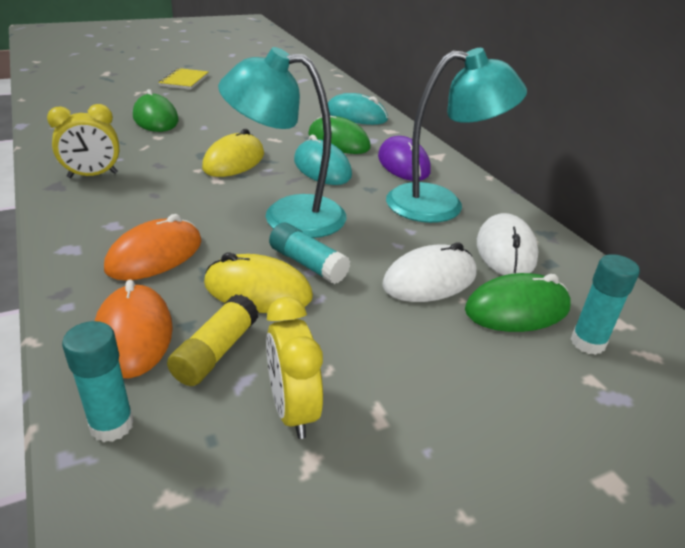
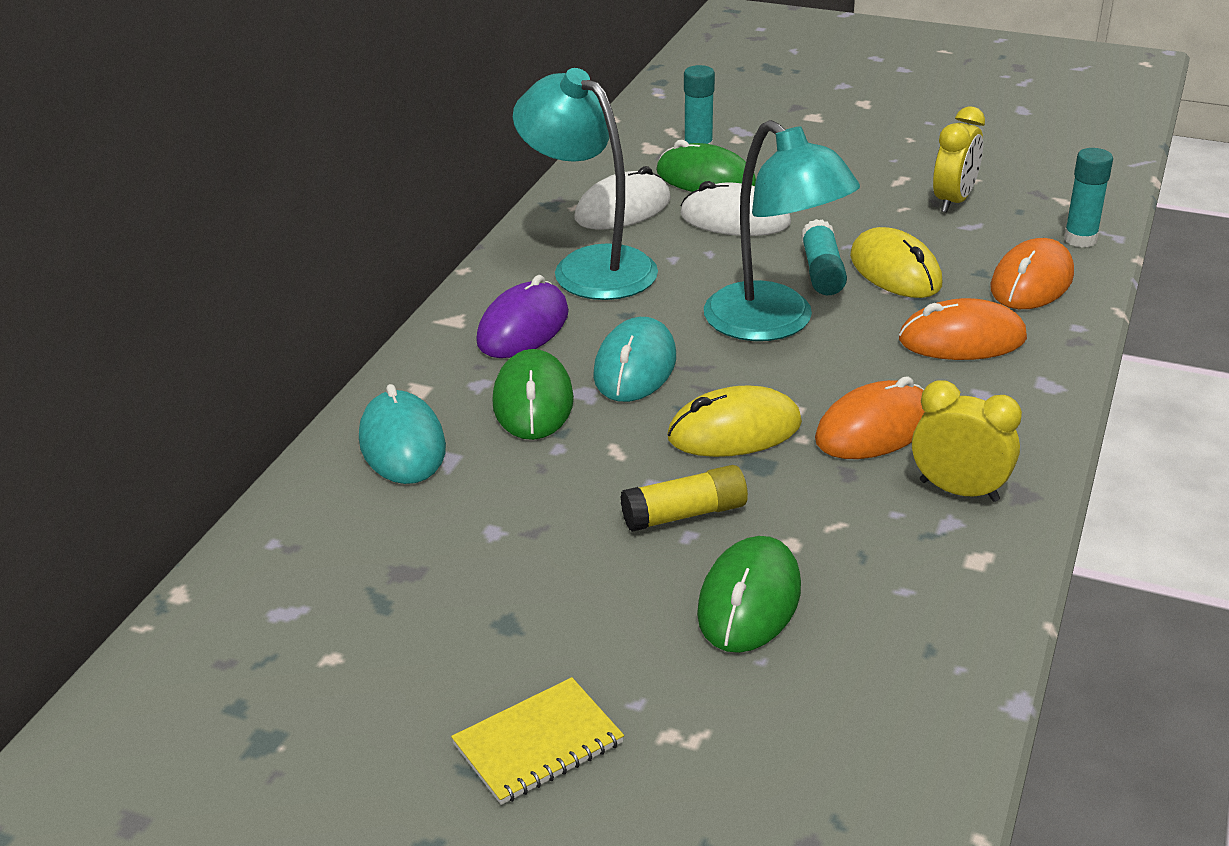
camera: 130 degrees left, 0 degrees up
yellow glue stick [167,294,258,386] -> yellow glue stick moved to [620,465,748,532]
none -> orange mouse [815,376,925,459]

